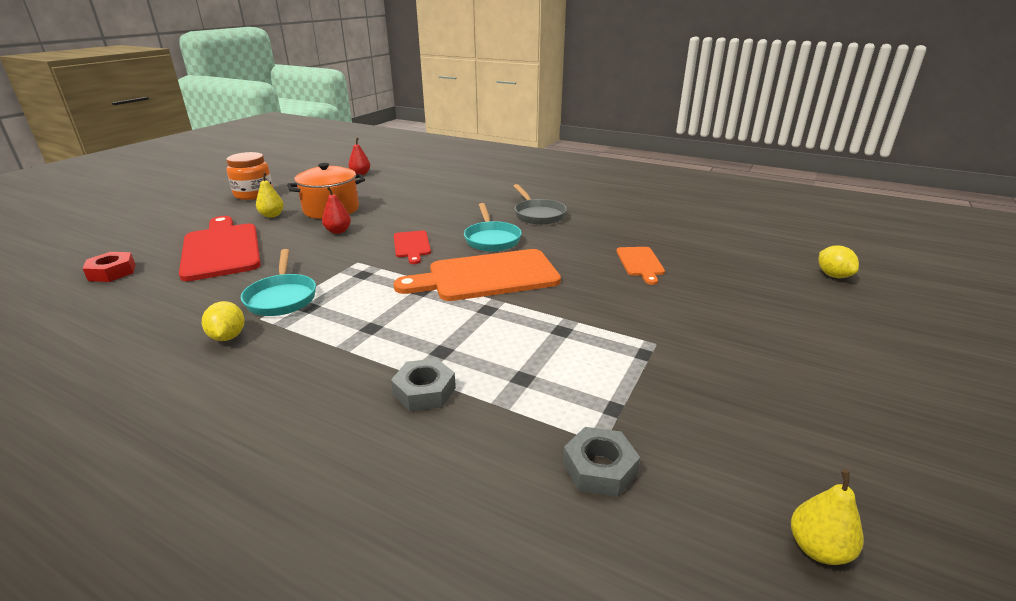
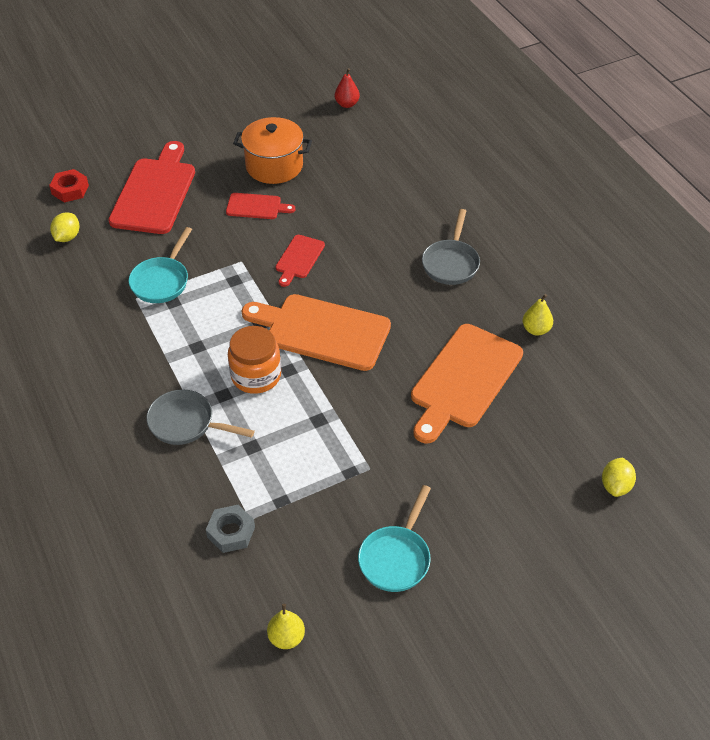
camera: 35 degrees right, 20 degrees up
yellow lemon [202,301,245,341] -> yellow lemon moved to [50,212,79,242]
orange jar [226,152,273,200] -> orange jar moved to [228,326,281,394]
yellow pear [256,172,284,218] -> yellow pear moved to [522,294,553,336]
red pear [322,186,351,234] -> red cutting board [226,193,295,219]
grey nut [391,358,456,411] -> grey pan [146,389,255,445]
turquoise pan [464,203,522,252] -> turquoise pan moved to [358,485,431,592]
orange cutting board [616,247,665,285] -> orange cutting board [411,324,523,443], size x1.98

